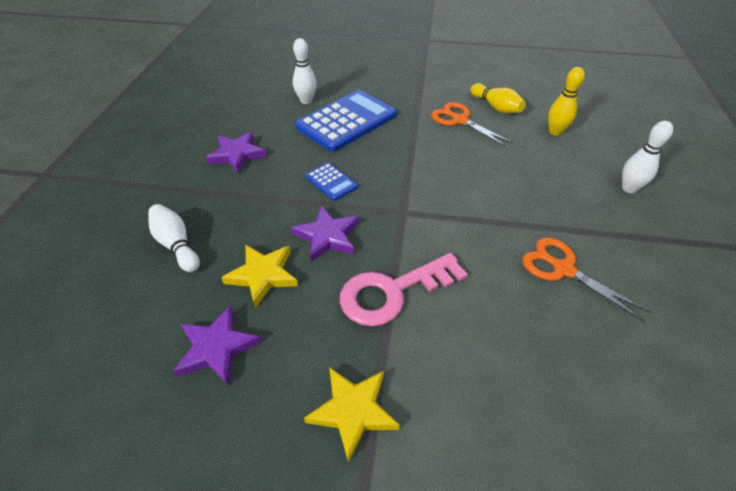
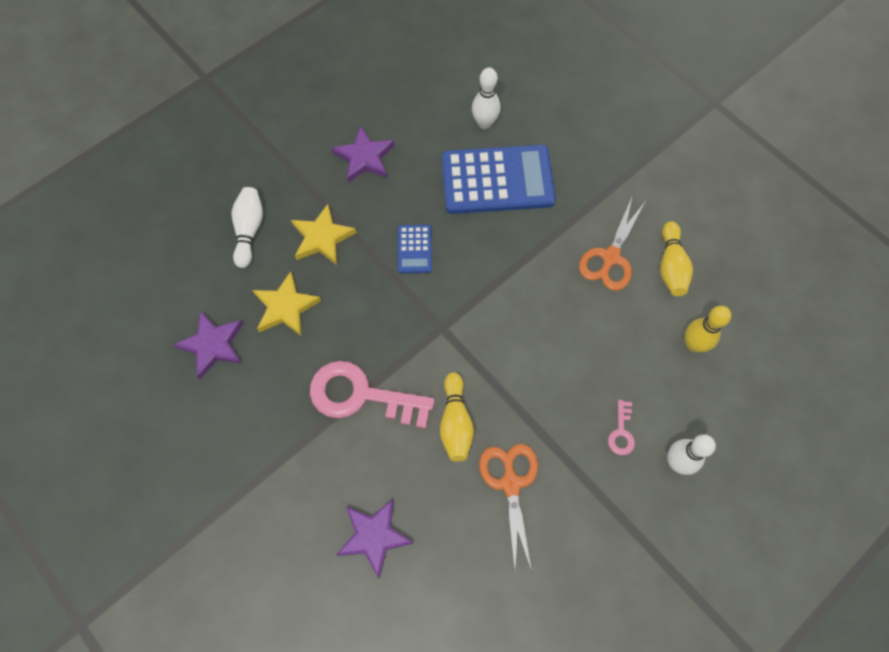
camera: 40 degrees right, 20 degrees up
purple star [291,205,359,262] -> purple star moved to [336,499,414,579]
yellow star [304,367,400,463] -> yellow star moved to [291,204,357,265]
orange scissors [431,102,514,147] -> orange scissors turned 150 degrees counterclockwise [579,198,645,291]
none -> yellow bowling pin [440,373,474,462]
none -> pink key [608,400,635,455]

